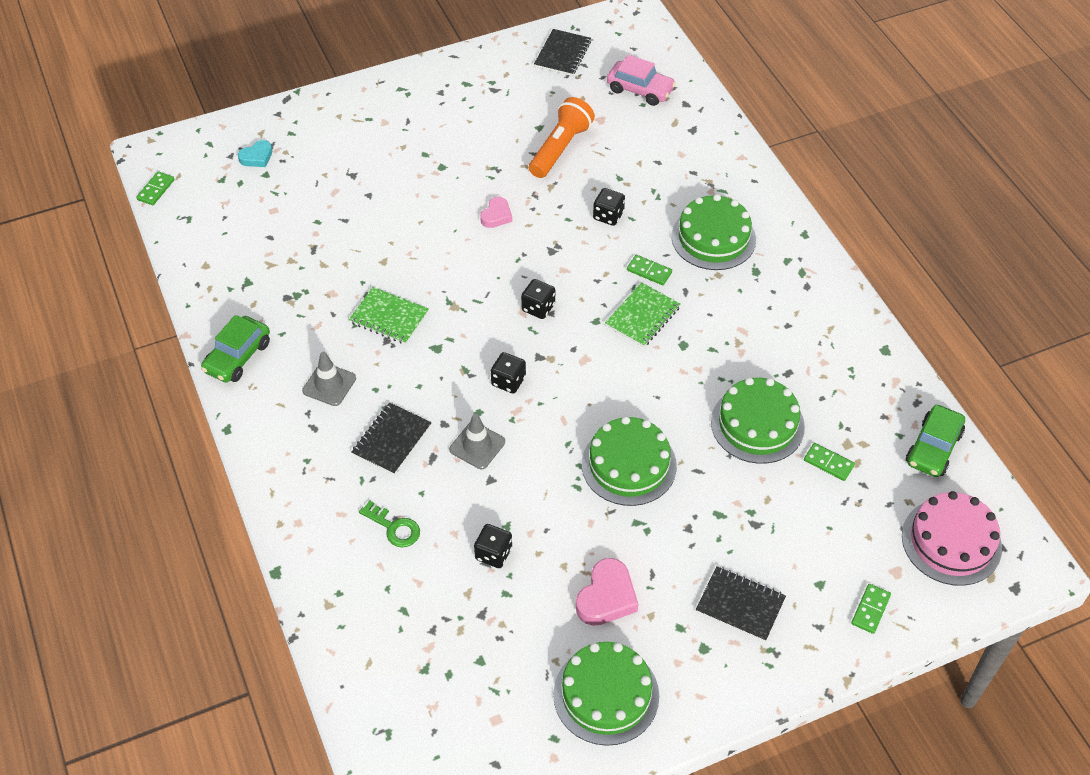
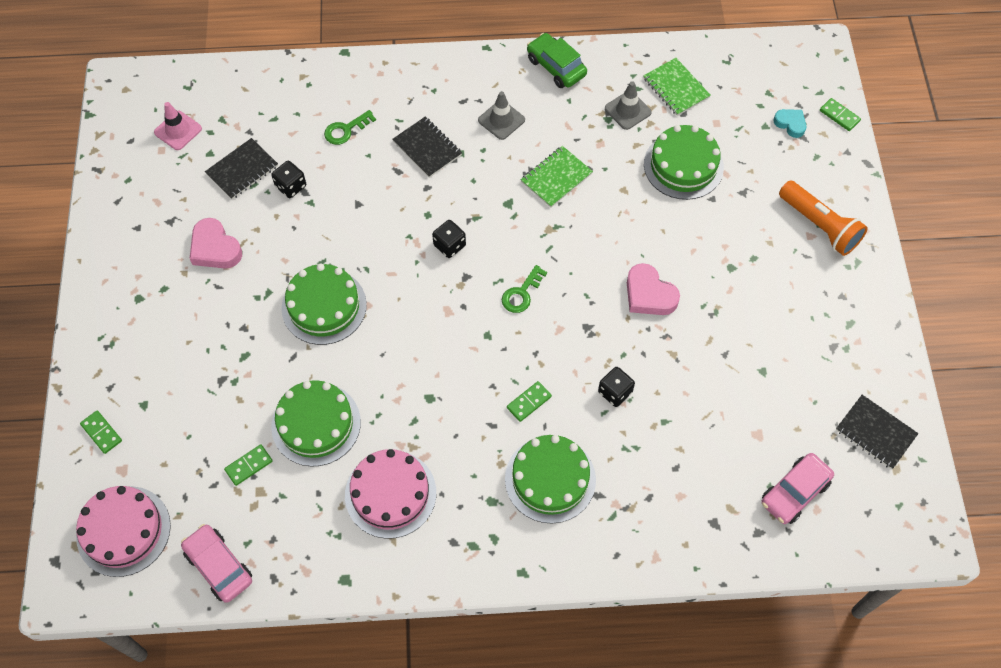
camera: 110 degrees right, 10 degrees up
green domino [136,171,175,205] -> green domino moved to [820,98,861,131]
turquoise heart [238,140,272,167] -> turquoise heart turned 150 degrees clockwise [773,109,806,138]
grey traffic cone [449,414,505,469] -> grey traffic cone moved to [605,81,651,130]
pink heart [480,197,512,228] -> pink heart [627,263,680,315], size x1.60
black dice [521,279,555,319] -> green key [502,265,547,313]
orange flashlight [529,97,595,178] -> orange flashlight moved to [779,181,868,256]
green cake [553,642,659,746] -> green cake moved to [644,125,724,200]
green notebook [605,282,680,347] -> green notebook moved to [643,58,711,116]
black notebook [696,566,786,642] -> black notebook moved to [205,138,278,199]
green car [906,405,965,477] -> pink car [181,524,252,603]
none -> pink traffic cone [154,102,202,150]
none -> pink cake [345,449,436,539]

